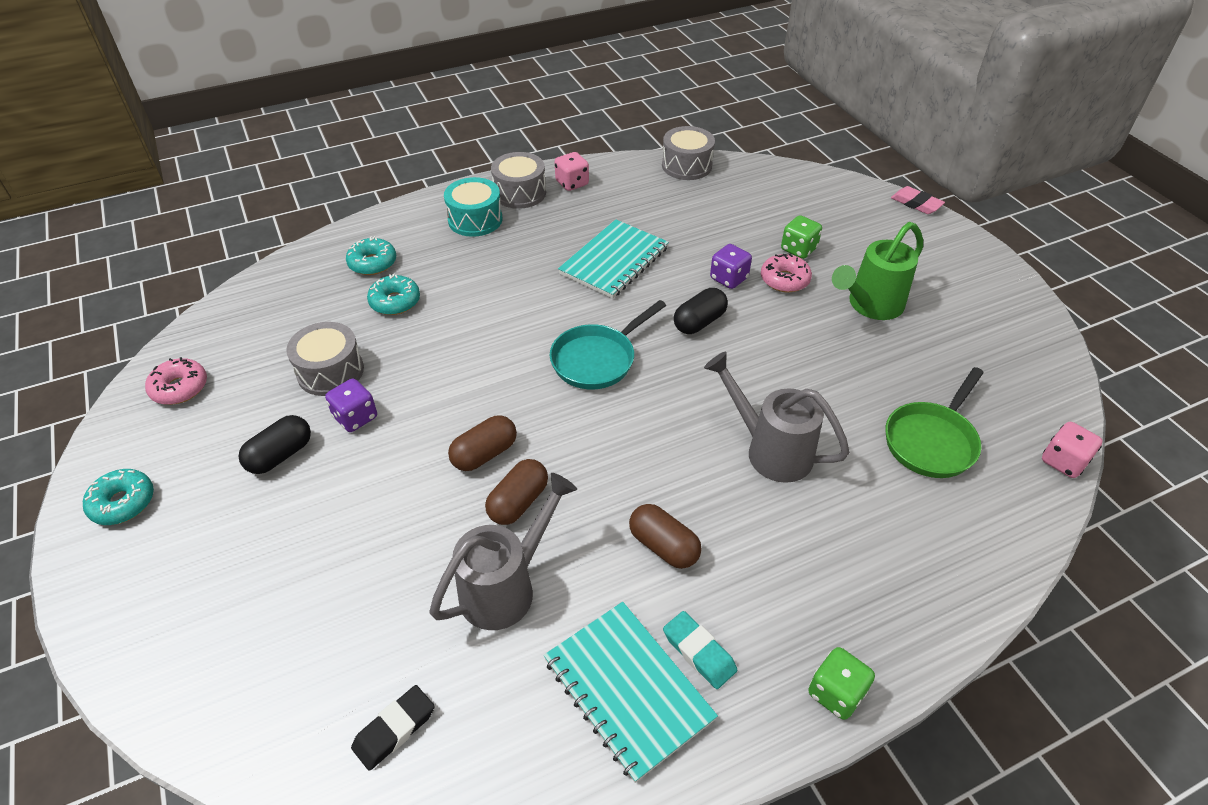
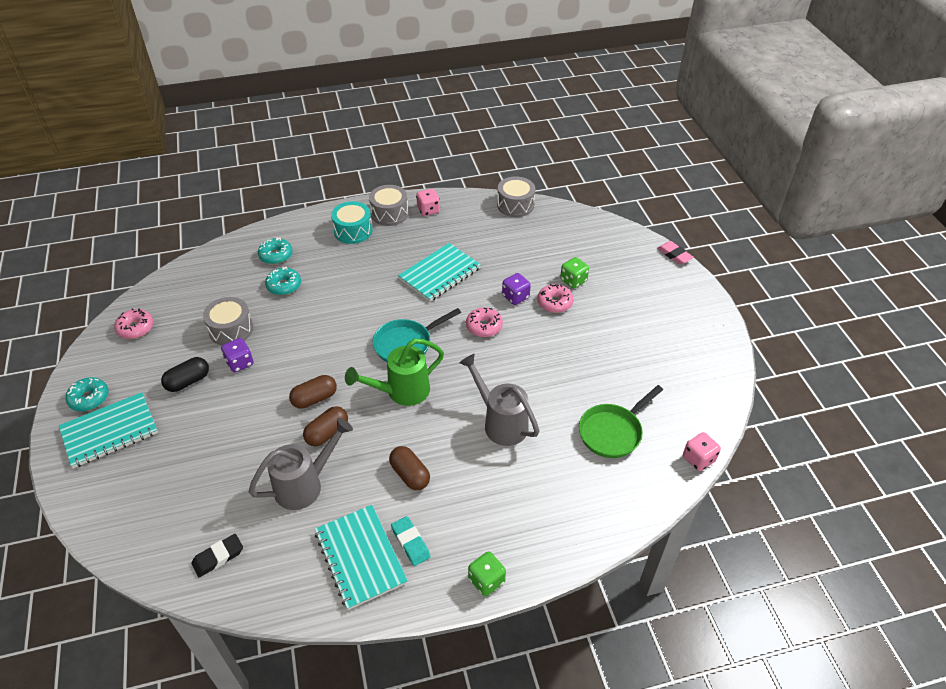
camera: 10 degrees right, 0 degrees up
black capsule [674,288,728,334] -> pink donut [466,307,503,337]
green watering can [832,222,923,320] -> green watering can moved to [345,338,444,406]
none -> turquoise notebook [59,392,158,468]

